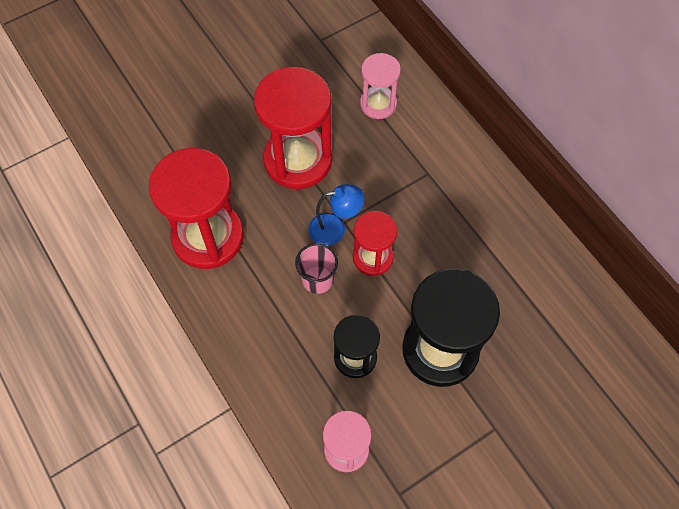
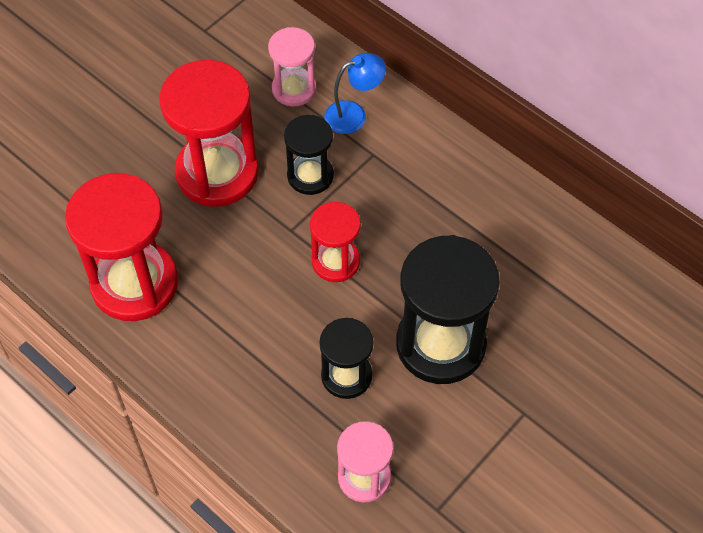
camera: 15 degrees left, 5 degrees down
pink cup [295,243,338,294] -> none
blue lamp [309,184,364,246] -> blue lamp moved to [324,53,386,134]
none -> black hourglass [284,115,334,195]

